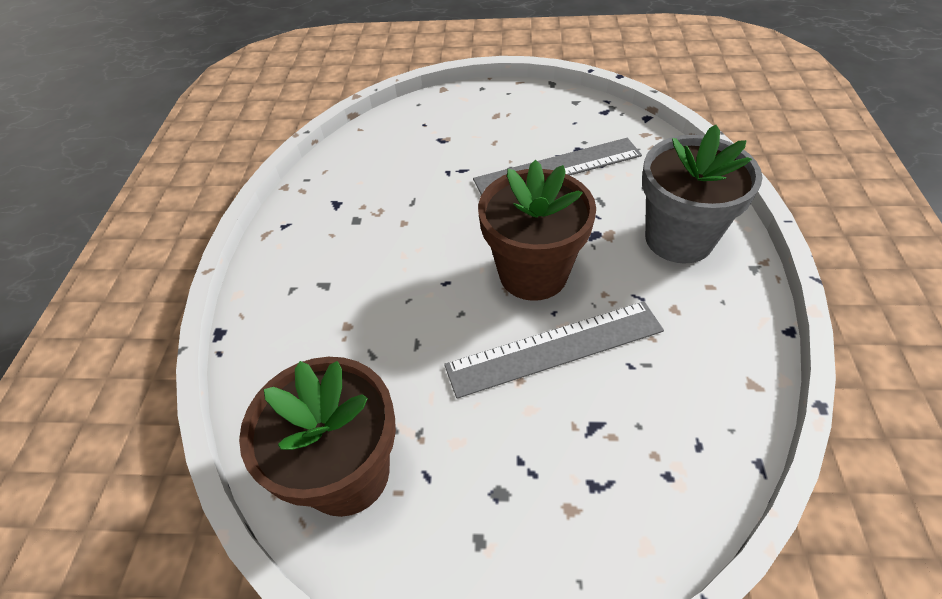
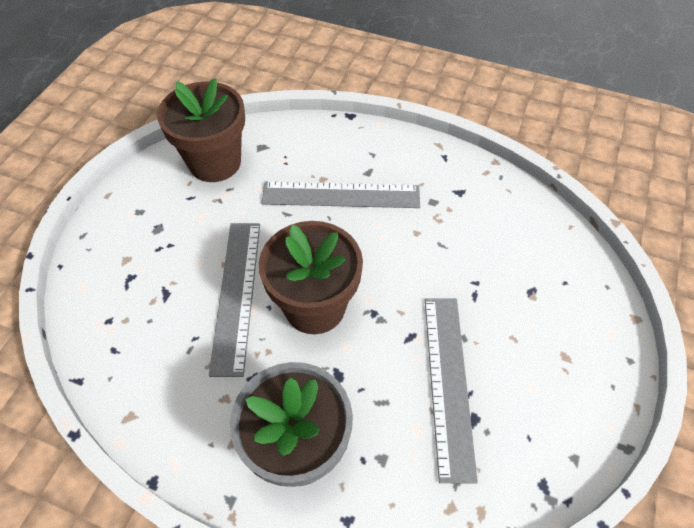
camera: 105 degrees right, 5 degrees up
none -> grey ruler [261,182,420,208]

